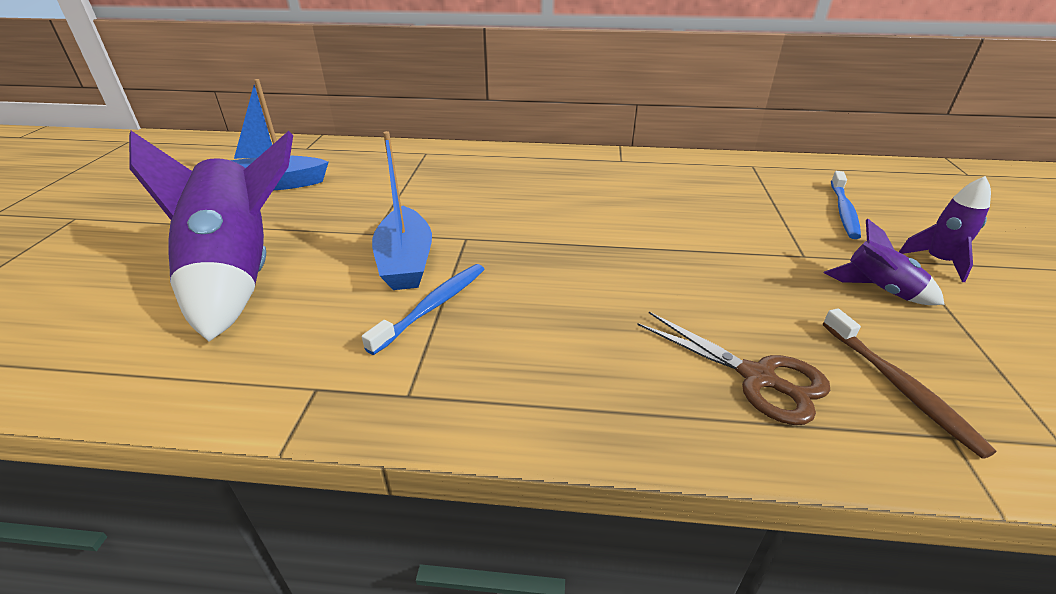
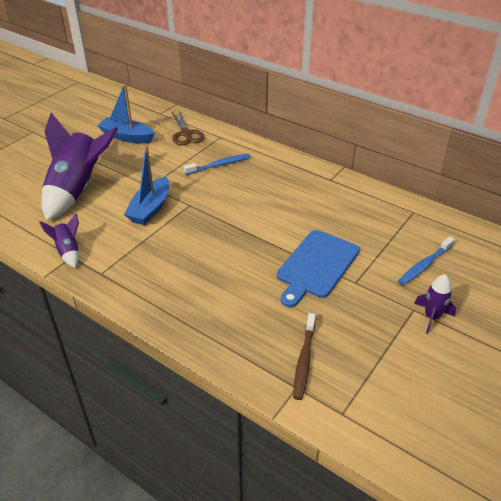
camera: 30 degrees right, 5 degrees up
blue toothbrush [362,264,484,355] -> blue toothbrush moved to [183,154,250,175]
brown scissors [638,312,830,425] -> brown scissors moved to [172,111,204,145]
purple rocket [824,219,945,305] -> purple rocket moved to [39,213,79,268]
none -> blue cutting board [277,230,360,307]

